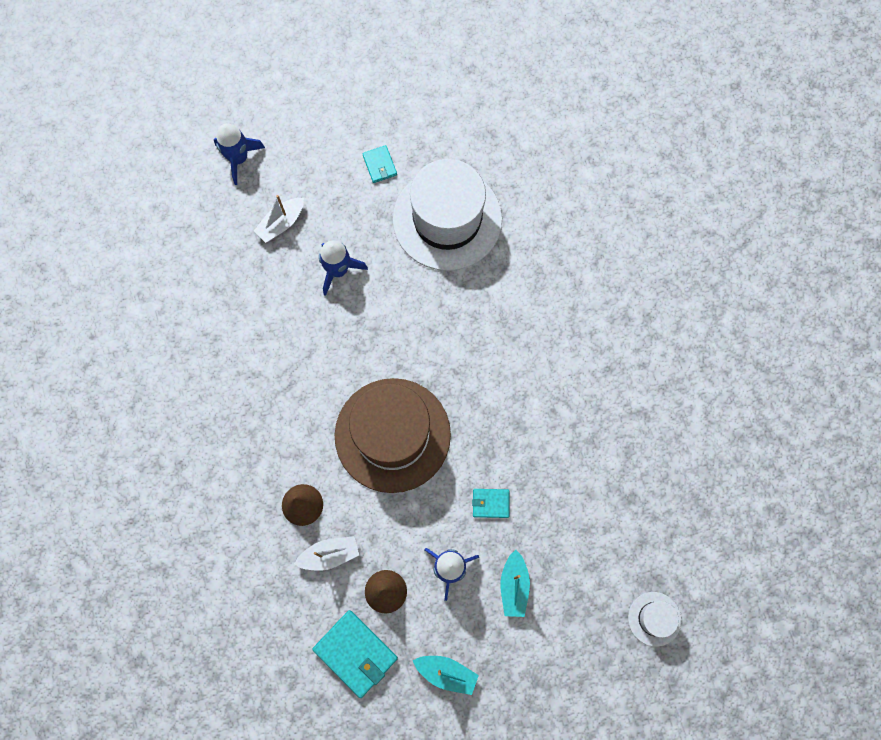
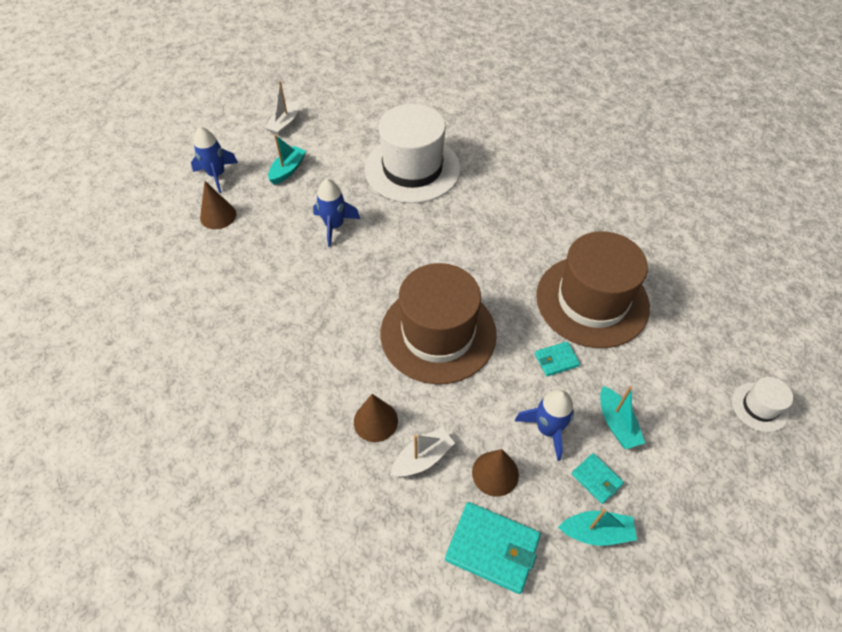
camera: 20 degrees left, 20 degrees down
white boat [254,195,304,243] -> white boat moved to [265,81,299,136]
turquoise wallet [362,145,397,183] -> turquoise wallet moved to [572,453,624,504]
none -> brown cone [200,181,236,229]
none -> turquoise boat [268,135,306,185]
none -> brown hat [536,231,650,348]

